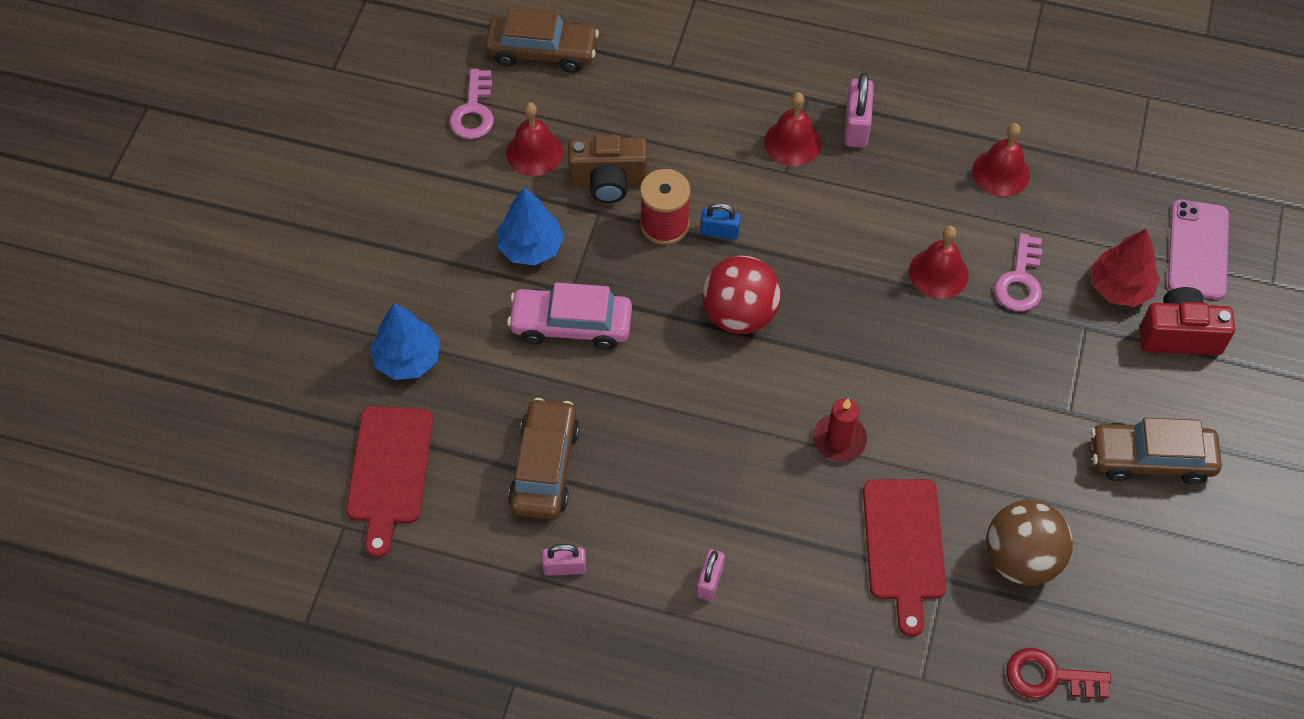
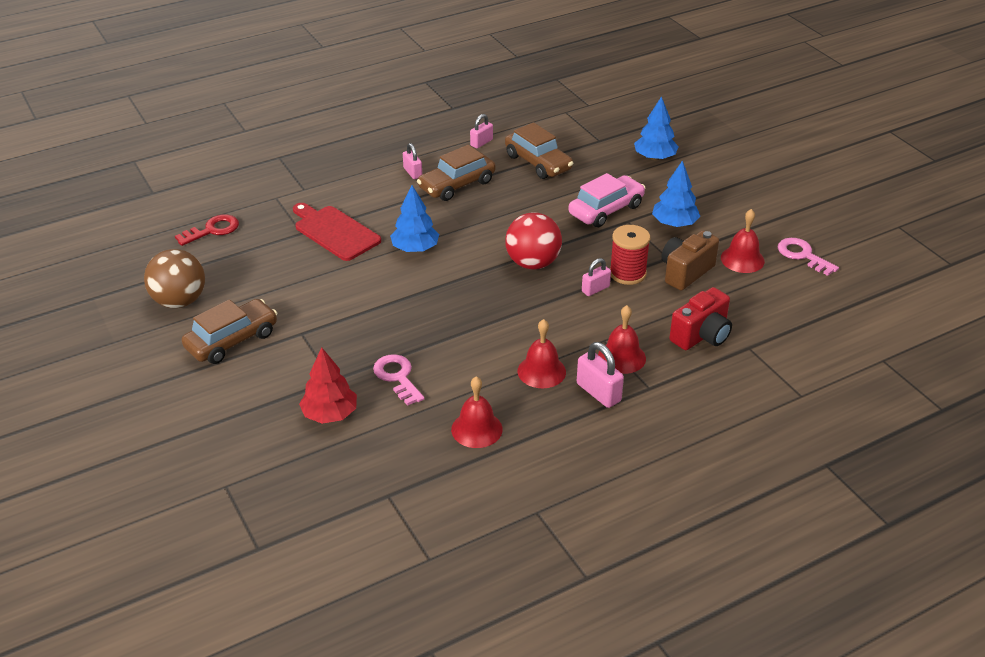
camera: 135 degrees right, 20 degrees down
red cutting board [346,406,433,558] -> none
brown car [485,6,599,73] -> brown car moved to [417,145,496,201]
blue padlock [700,203,741,240] -> pink padlock [582,258,611,296]
red candle [813,398,867,462] -> blue tree [390,185,439,252]
red bell [909,226,969,299] -> red bell moved to [517,319,566,388]
brown ball [986,500,1073,586] -> brown ball moved to [144,249,205,308]
red camera [1139,287,1235,355] -> red camera moved to [669,287,732,350]
pink phone [1168,200,1229,300] -> none

